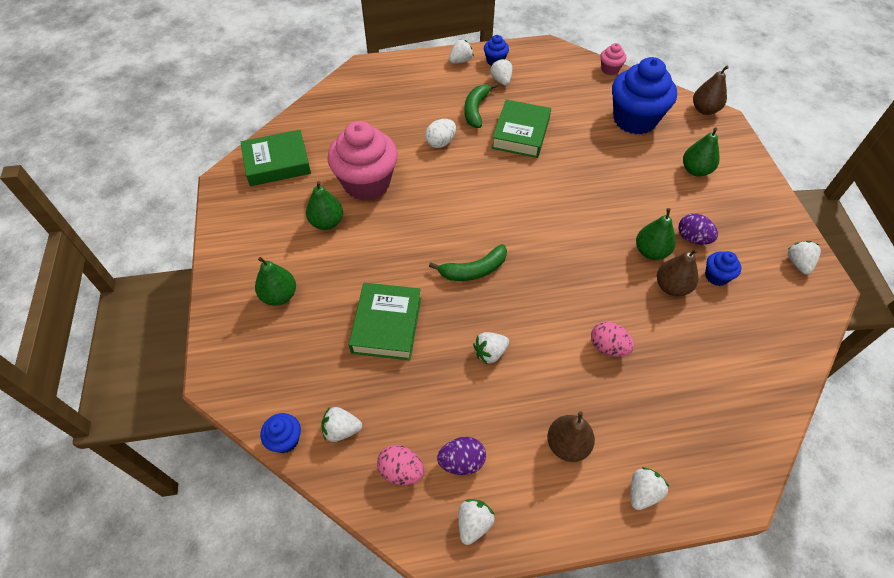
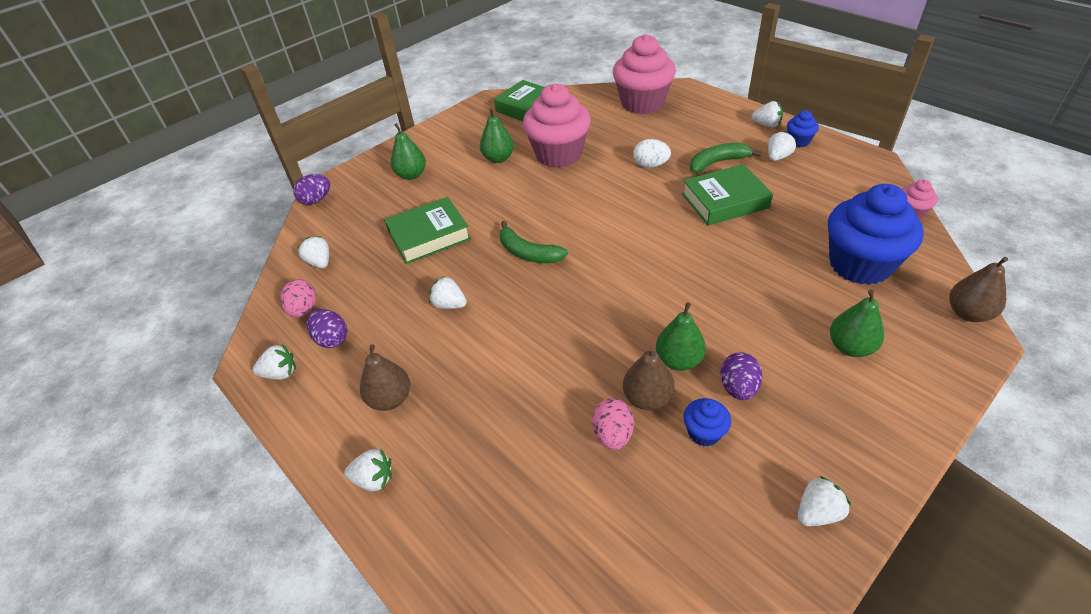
camera: 60 degrees right, 10 degrees down
blue cupcake [260,413,301,453] -> none
pink egg [591,321,634,357] -> pink egg moved to [592,398,634,450]
none -> purple egg [293,174,330,205]
none -> pink cupcake [613,34,676,114]

